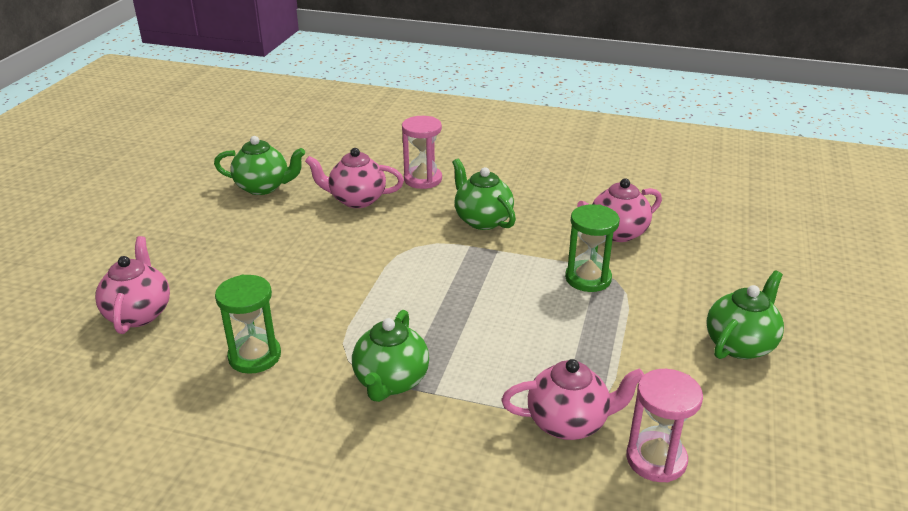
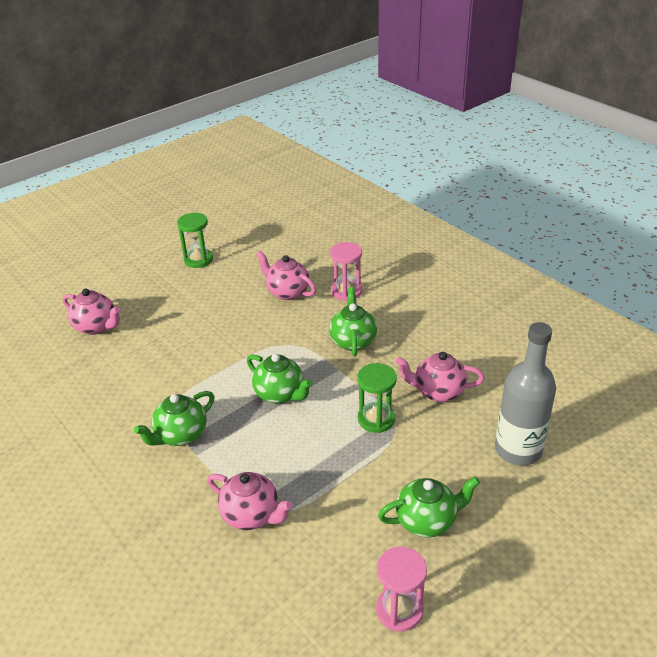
camera: 35 degrees right, 5 degrees up
pink teapot [95,236,170,334] -> pink teapot turned 90 degrees clockwise [63,289,120,335]
green teapot [214,136,305,195] -> green teapot moved to [247,354,312,404]
green hourglass [215,275,281,374] -> green hourglass moved to [177,213,213,268]
pink hourglass [626,369,703,482] -> pink hourglass moved to [376,547,427,632]
none -> grey bottle [495,322,556,466]

